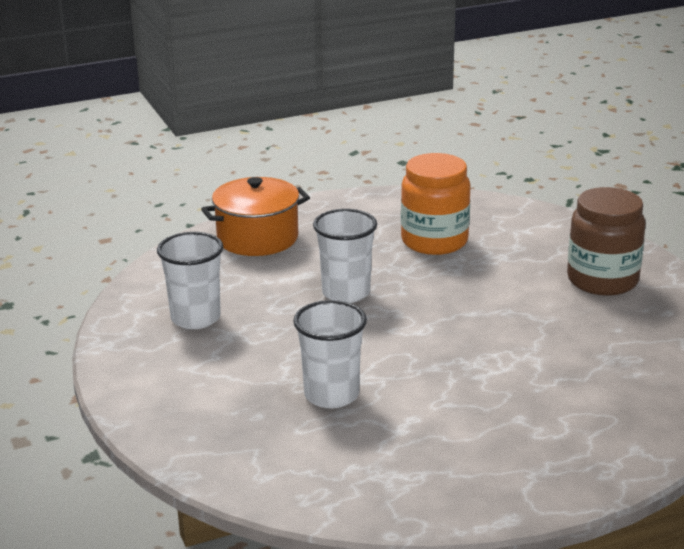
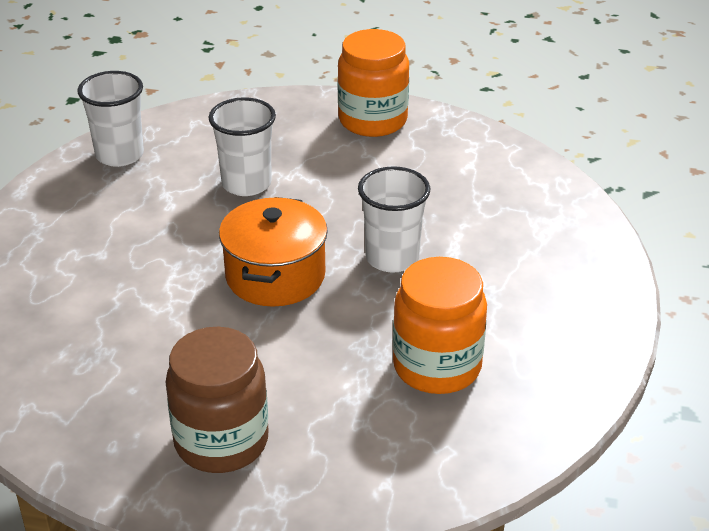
camera: 125 degrees right, 10 degrees up
white cup [157,232,223,329] -> white cup moved to [78,71,144,167]
orange pot [201,177,310,256] -> orange pot moved to [219,197,328,307]
none -> orange jar [338,29,409,137]

